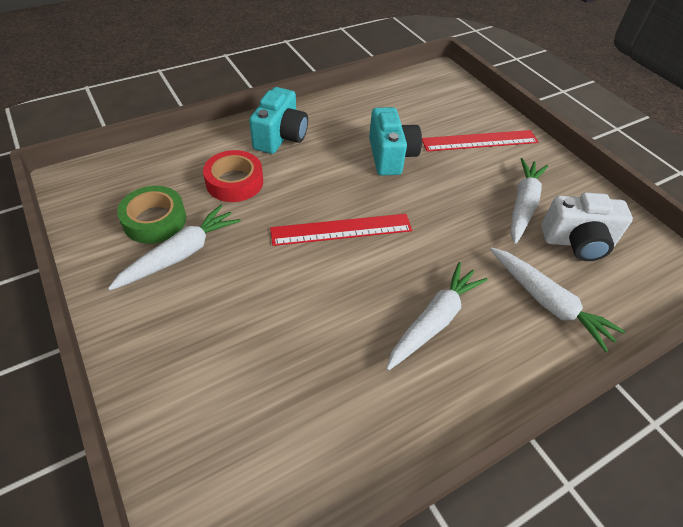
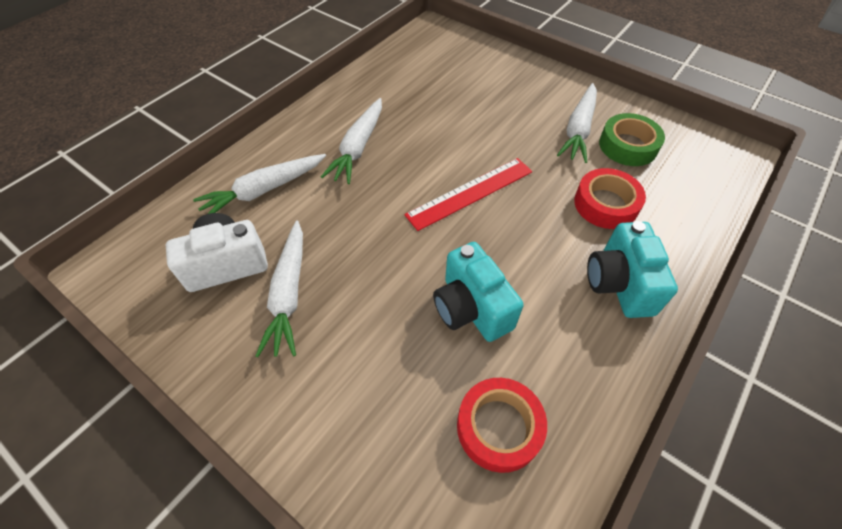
camera: 160 degrees right, 5 degrees up
red ruler [422,130,538,152] -> none
white carrot [490,247,625,352] -> white carrot turned 60 degrees counterclockwise [193,154,326,214]
none -> red tape [457,378,547,473]

